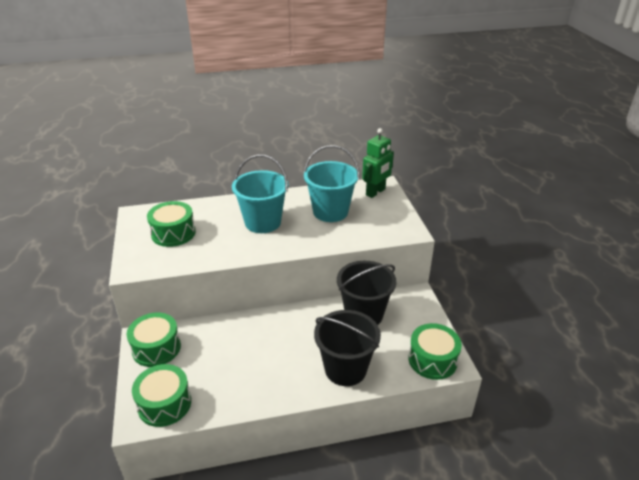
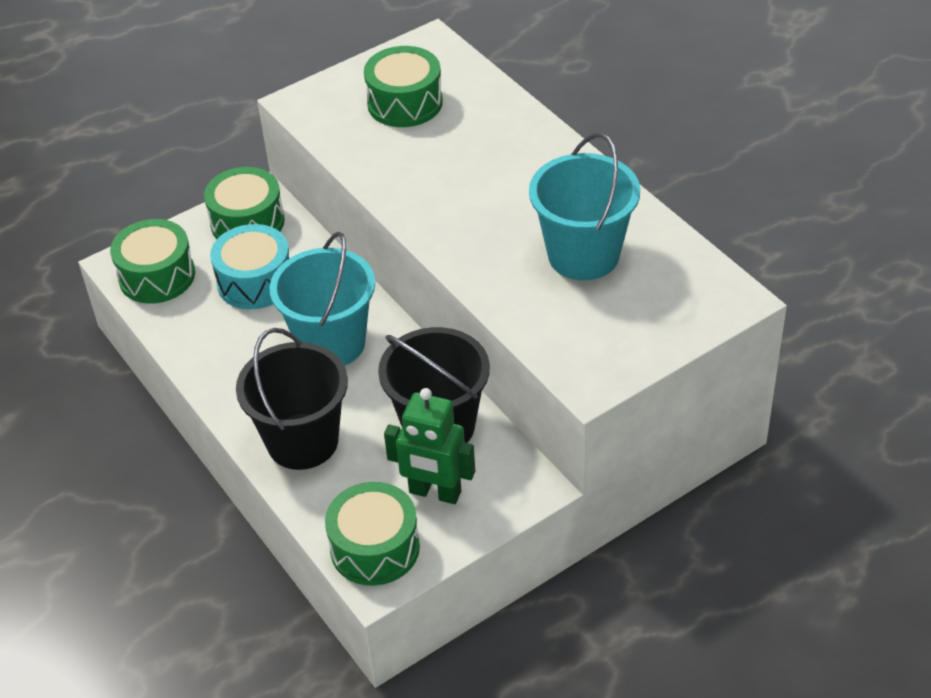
camera: 70 degrees right, 10 degrees up
turquoise bucket [232,155,289,233] -> turquoise bucket moved to [270,232,375,366]
green robot [362,128,394,198] -> green robot moved to [384,388,475,504]
none -> turquoise drum [210,224,289,309]

